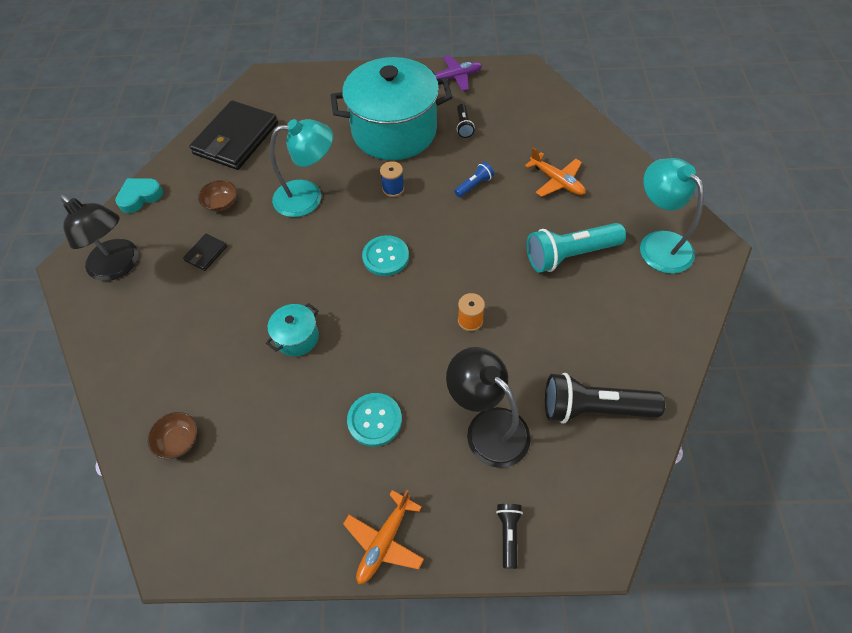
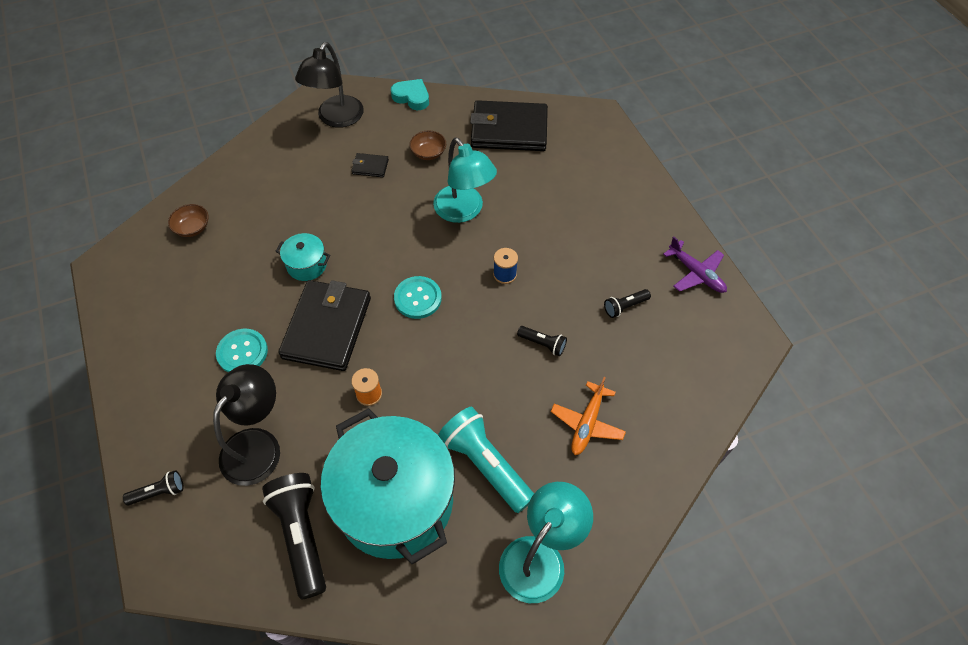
camera: 65 degrees right, 0 degrees up
turquoise pot [330,57,453,160] -> turquoise pot moved to [321,408,455,565]
orange plane [343,490,424,584] -> none
blue flashlight [454,162,494,198] -> black flashlight [517,326,567,356]
none -> black wallet [278,280,371,371]

